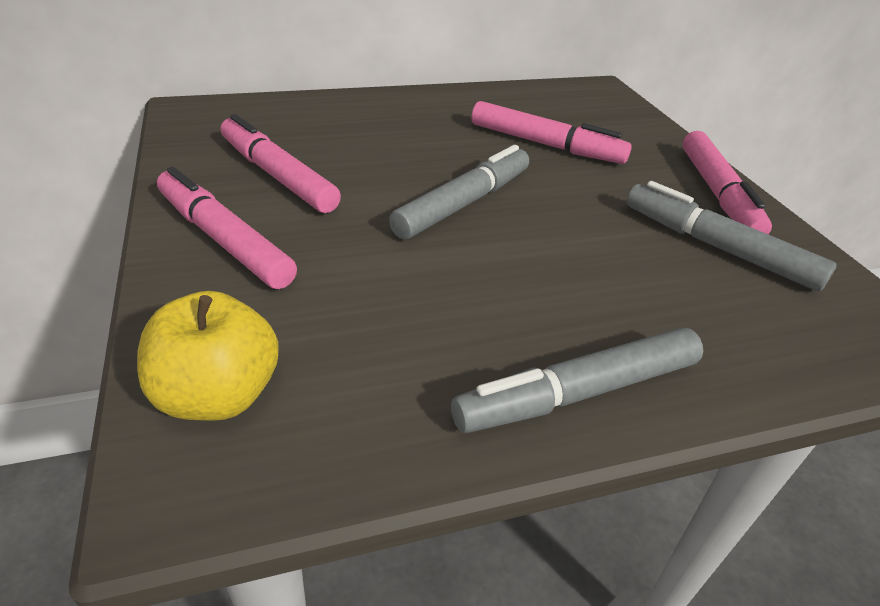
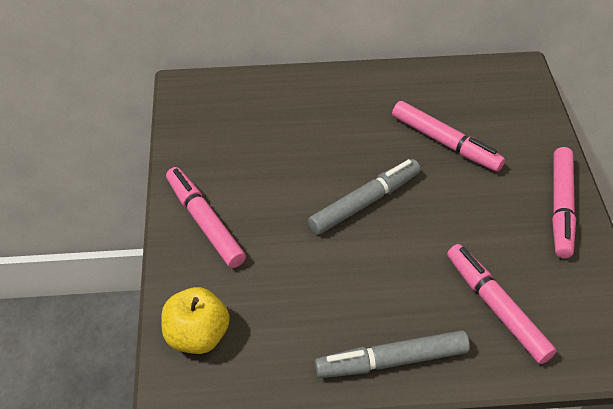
camera: 15 degrees right, 10 degrees up
pink marker [220,114,341,213] -> pink marker moved to [447,244,557,364]
grey marker [626,181,837,291] -> none

